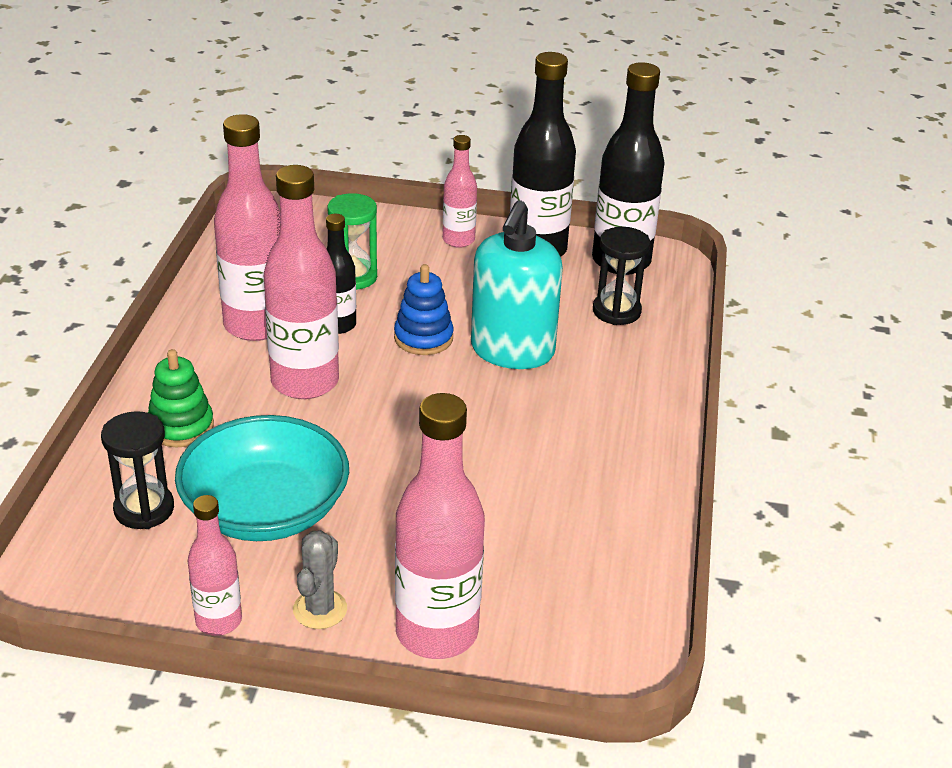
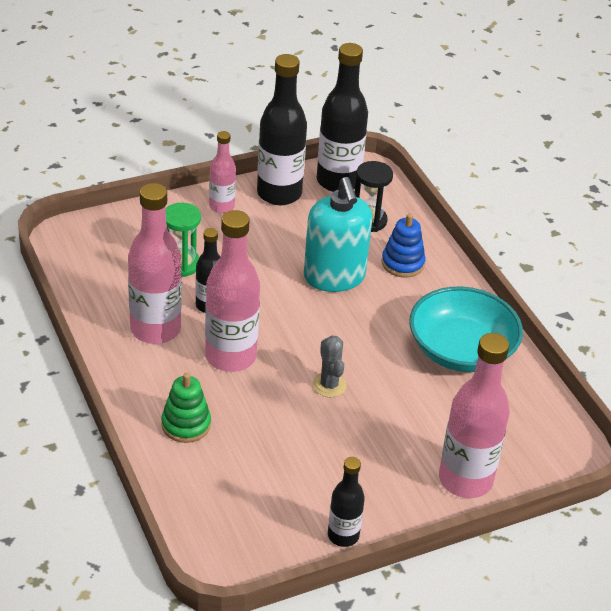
camera: 35 degrees left, 5 degrees up
black hourglass [101,411,174,529] -> none
turquoise bowl [175,415,349,541] -> turquoise bowl moved to [409,286,523,372]
pink bottle [188,495,242,636] -> black bottle [328,457,365,547]
grey cactus [293,530,347,629] -> grey cactus moved to [312,335,346,397]
blue stacking toy [394,264,454,355] -> blue stacking toy moved to [382,213,426,278]

